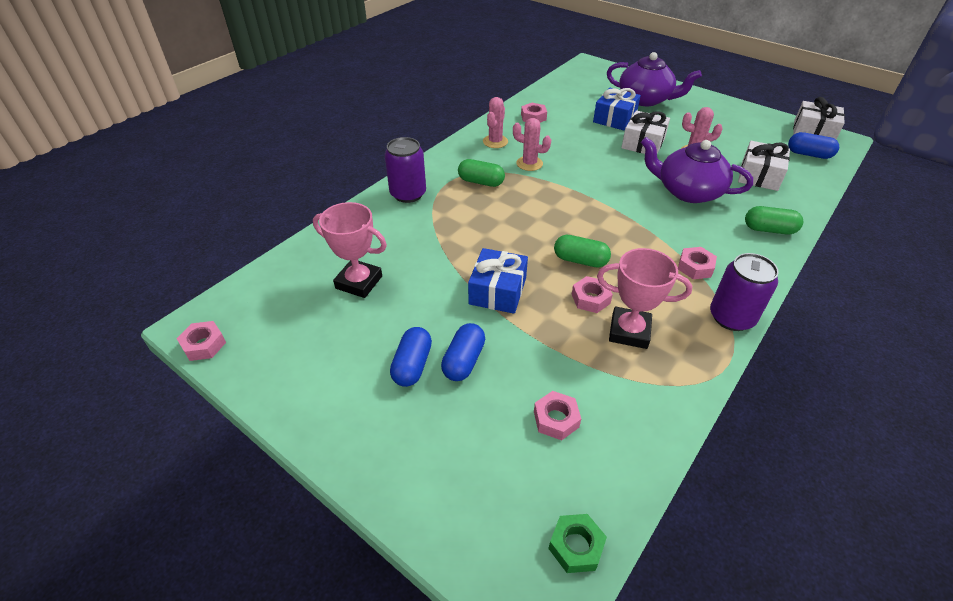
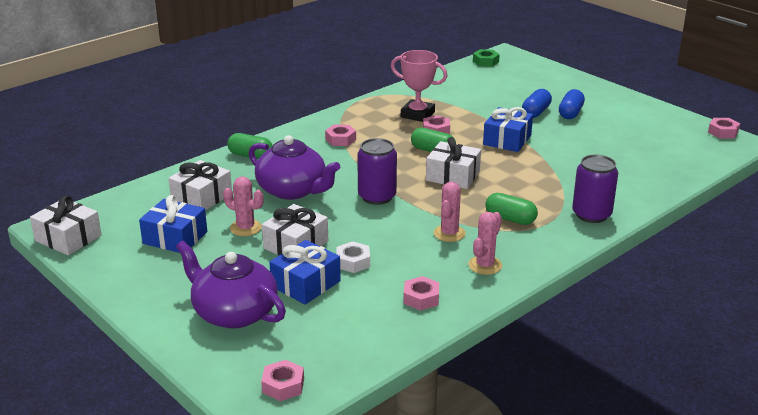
camera: 170 degrees left, 15 degrees down
pink trophy [313,202,387,298] -> none
pink cactus [513,118,551,171] -> pink cactus turned 75 degrees clockwise [434,182,466,242]
pink nut [534,391,581,440] -> pink nut moved to [261,360,304,401]
purple can [710,253,779,331] -> purple can moved to [357,138,397,205]
blue capsule [788,132,839,159] -> none
none -> blue gift [139,195,207,253]
none -> white nut [336,241,370,273]
none -> white gift [426,137,481,189]

